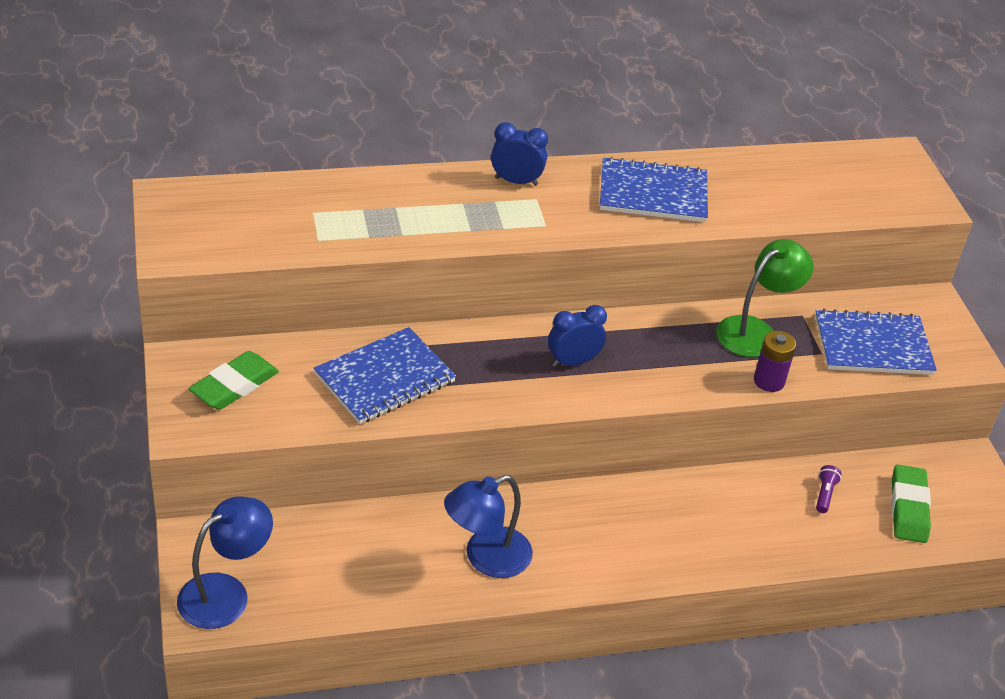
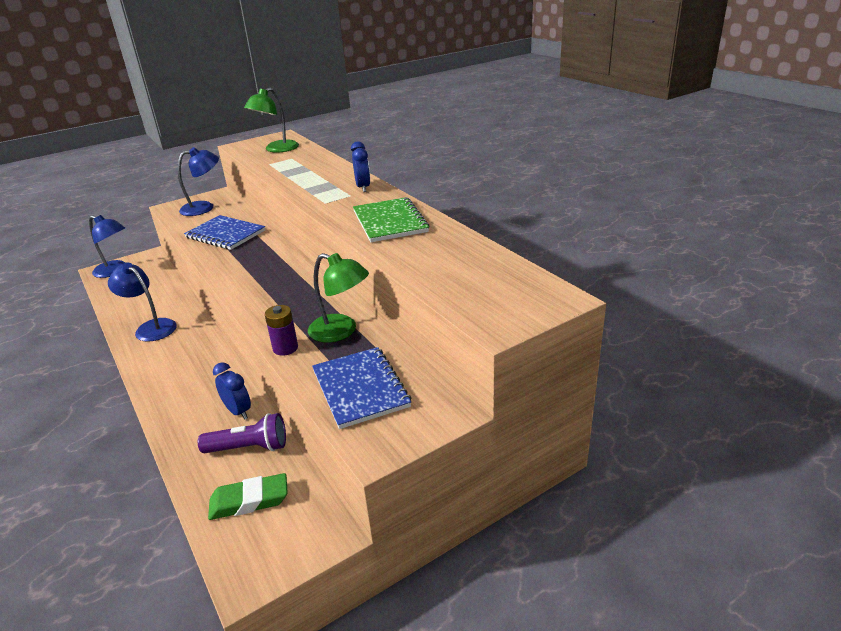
camera: 75 degrees right, 10 degrees down
green eraser [189,351,279,410] -> blue lamp [178,147,219,216]
blue clock [548,305,607,367] -> blue clock moved to [213,362,251,419]
blue notebook [600,157,708,222] -> green notebook [353,197,430,242]
purple flashlight [816,465,842,513] -> purple flashlight [198,413,286,453], size x1.98
none -> green lamp [244,88,299,153]

